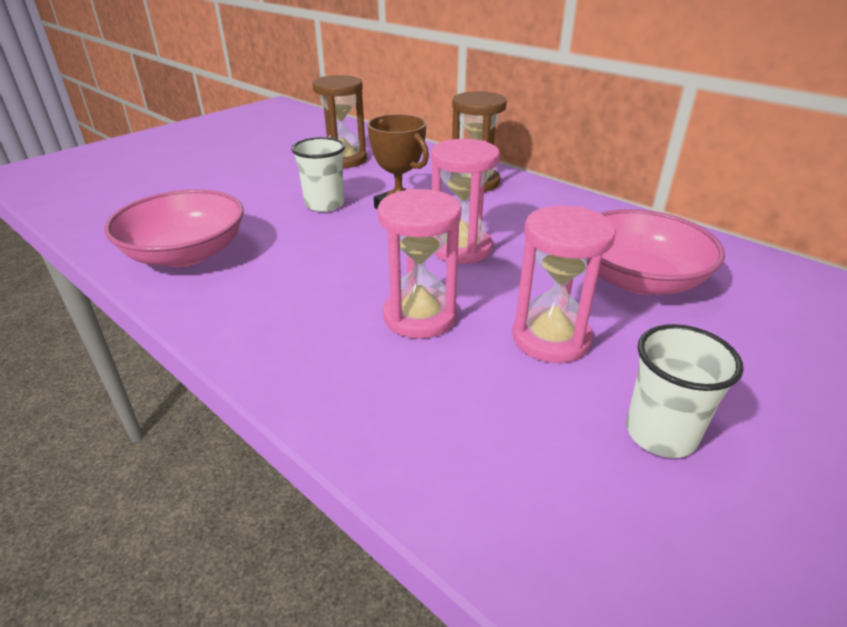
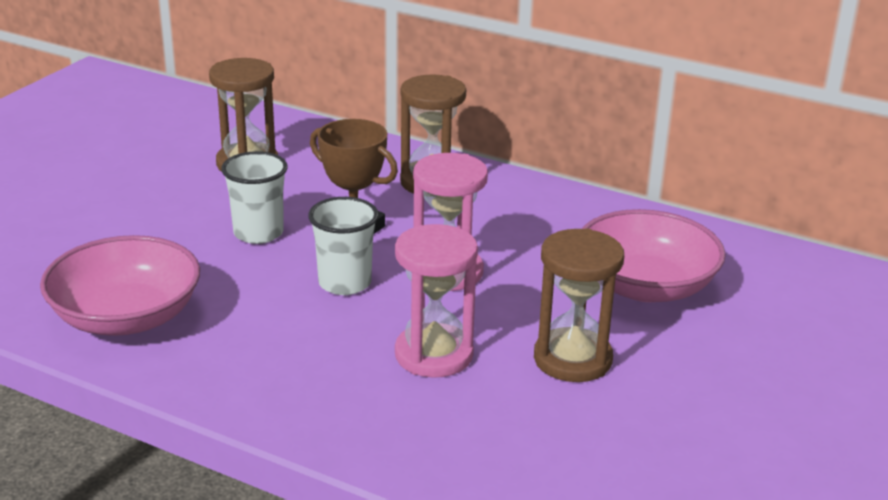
camera: 15 degrees left, 5 degrees down
pink hourglass [512,206,616,363] -> brown hourglass [534,228,624,382]
white cup [626,324,744,458] -> white cup moved to [308,197,379,295]

